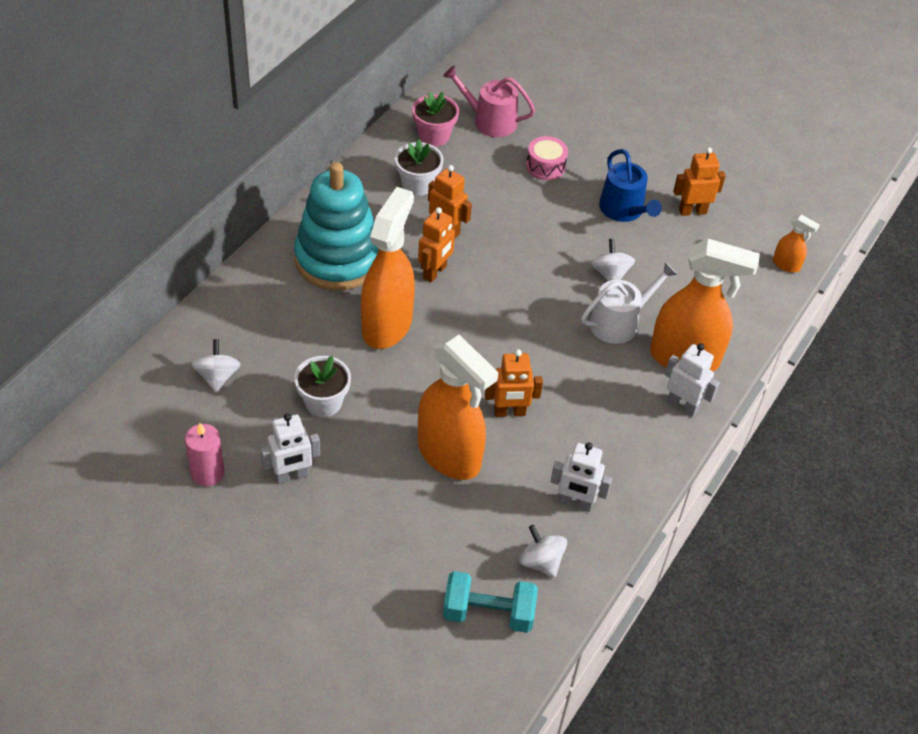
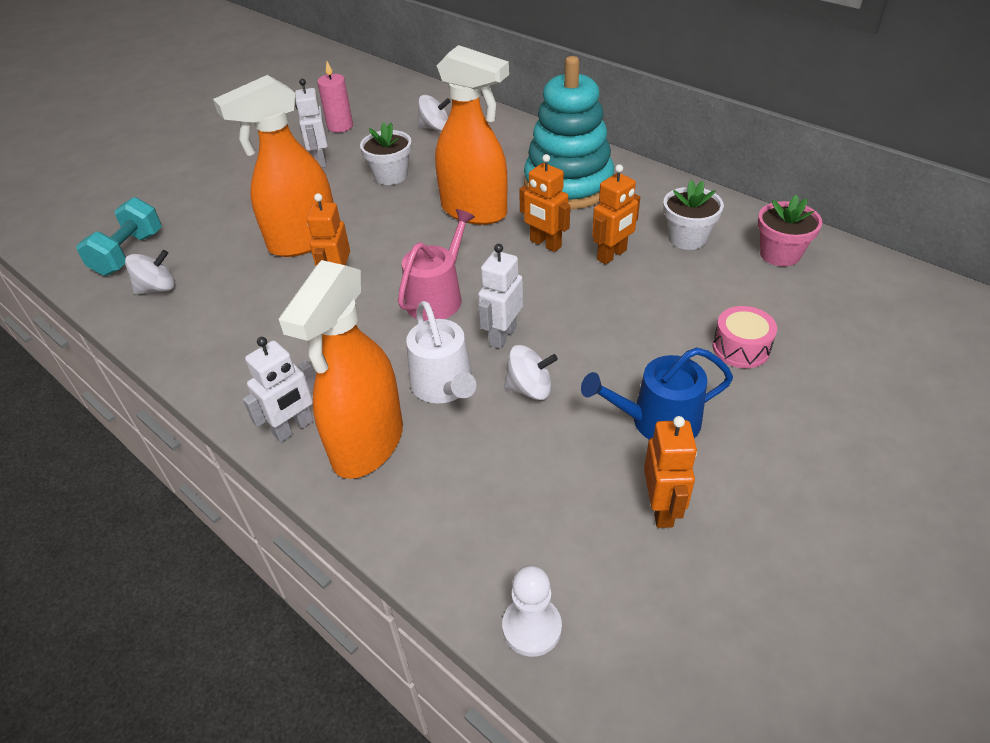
camera: 105 degrees right, 5 degrees down
pink watering can [443,66,535,137] -> pink watering can moved to [398,209,475,321]
white robot [550,442,612,512] -> white robot moved to [478,244,523,349]
orange spray bottle [773,214,820,273] -> white pawn [502,566,562,657]

